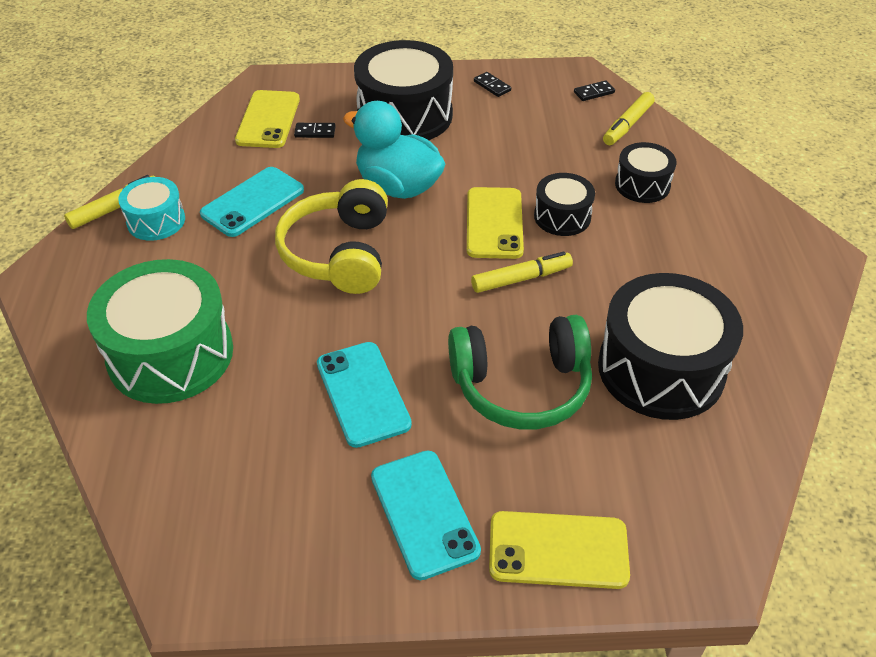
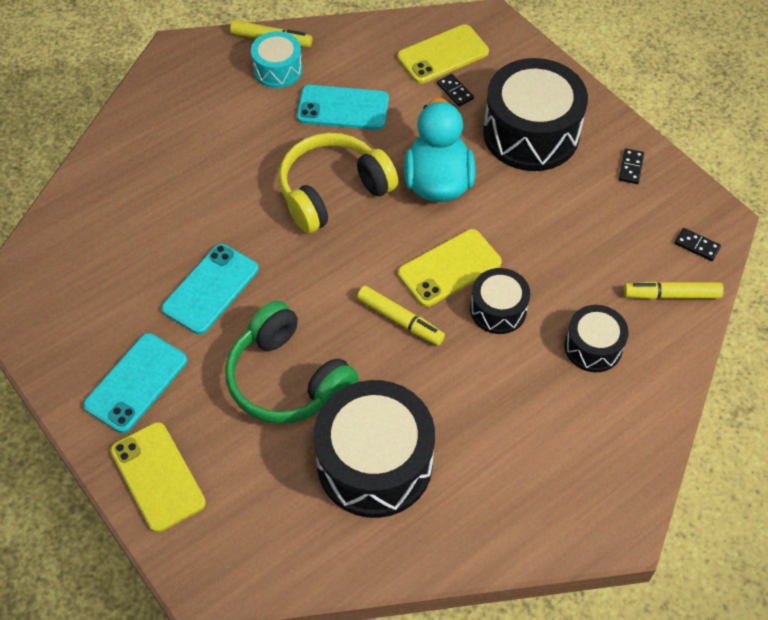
camera: 55 degrees right, 10 degrees up
green drum [87,259,233,404] -> none

